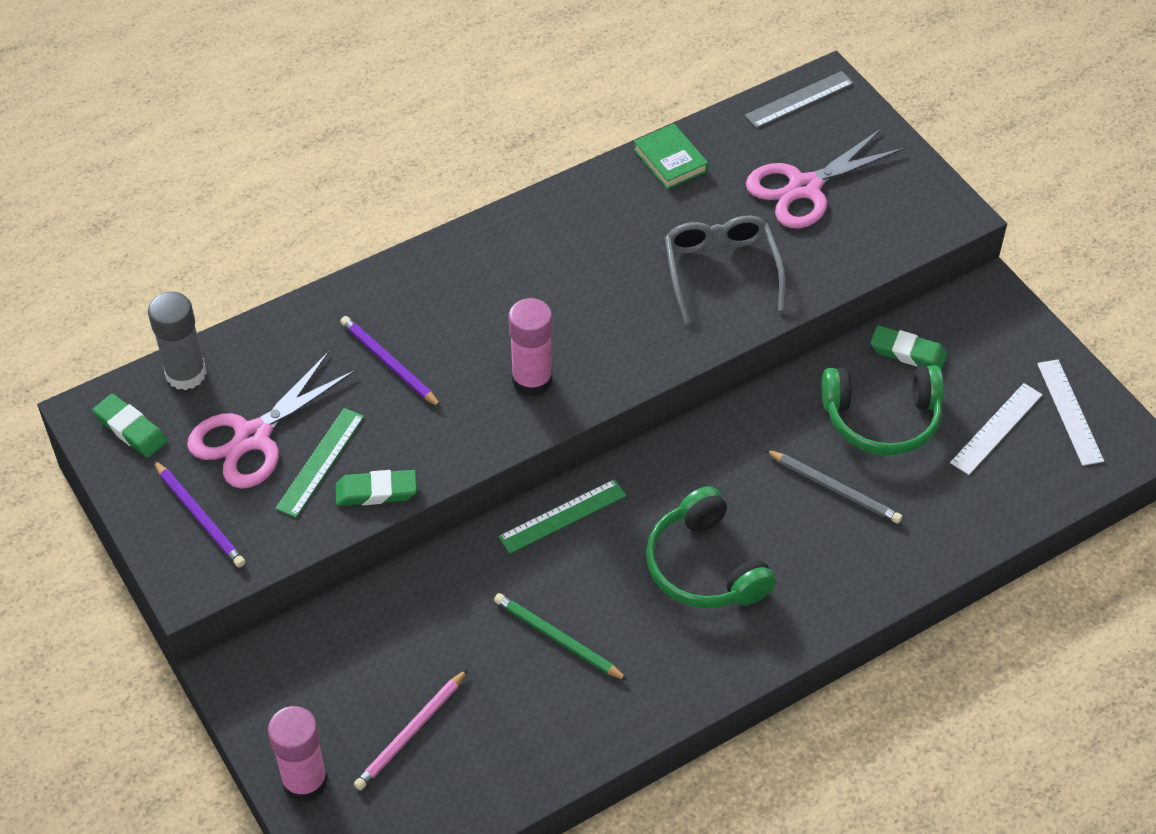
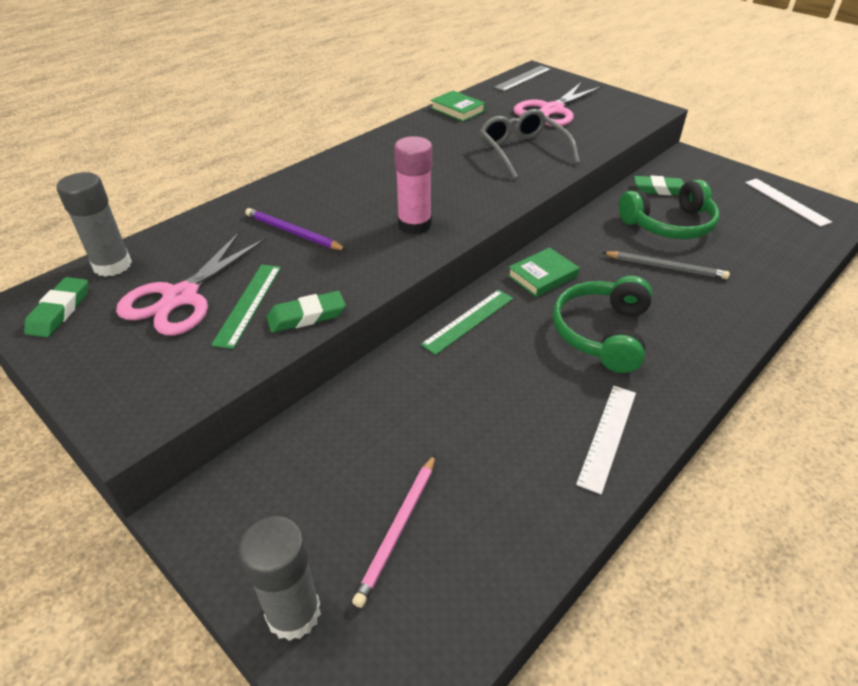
camera: 15 degrees left, 10 degrees down
green eraser [93,394,167,458] -> green eraser turned 75 degrees clockwise [24,277,88,337]
purple pencil [153,460,246,567] -> none
pink glue stick [268,706,328,802] -> grey glue stick [239,516,321,641]
green pencil [494,593,628,681] -> none
green headphones [646,486,776,608] -> green headphones turned 60 degrees clockwise [553,276,652,373]
white ruler [950,383,1042,475] -> white ruler moved to [576,386,636,494]
none -> green book [508,247,579,297]

